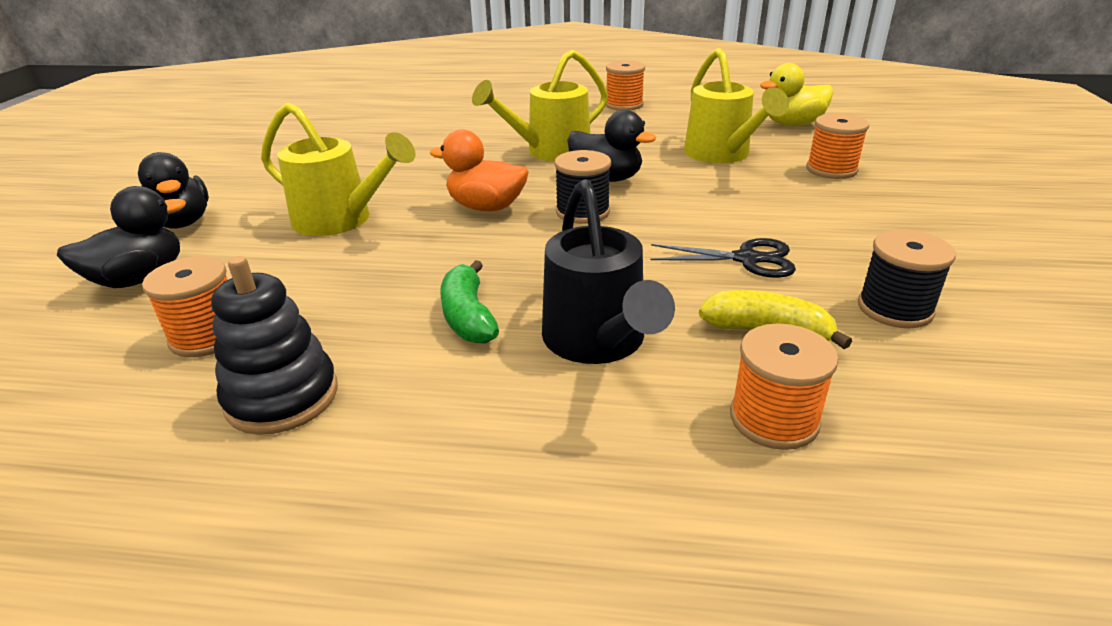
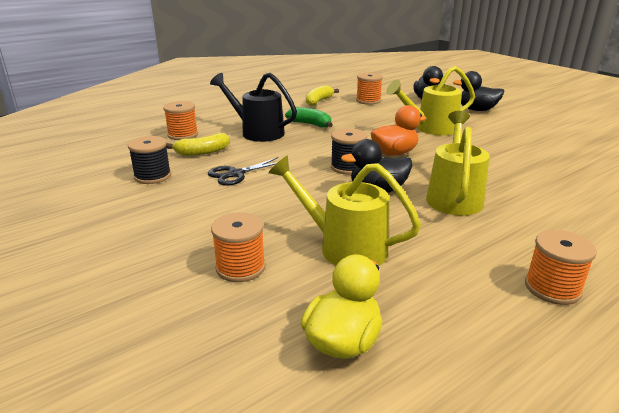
camera: 135 degrees right, 5 degrees down
black stacking toy [211,256,338,435] -> yellow banana [306,85,339,106]

